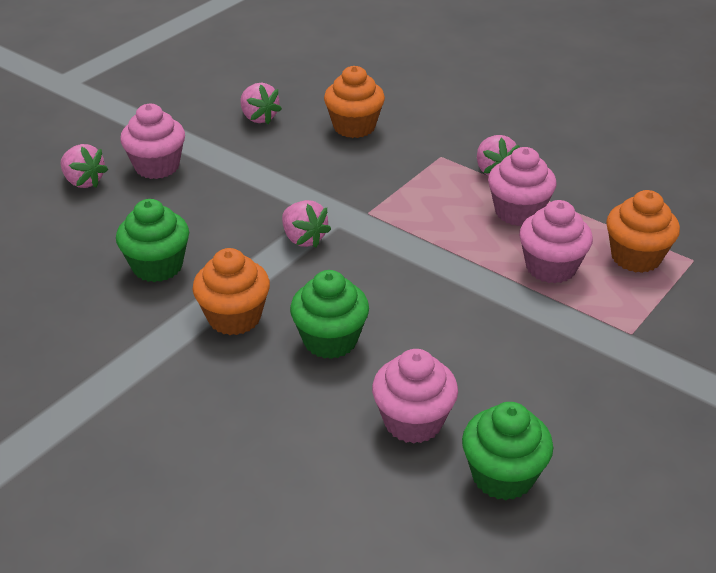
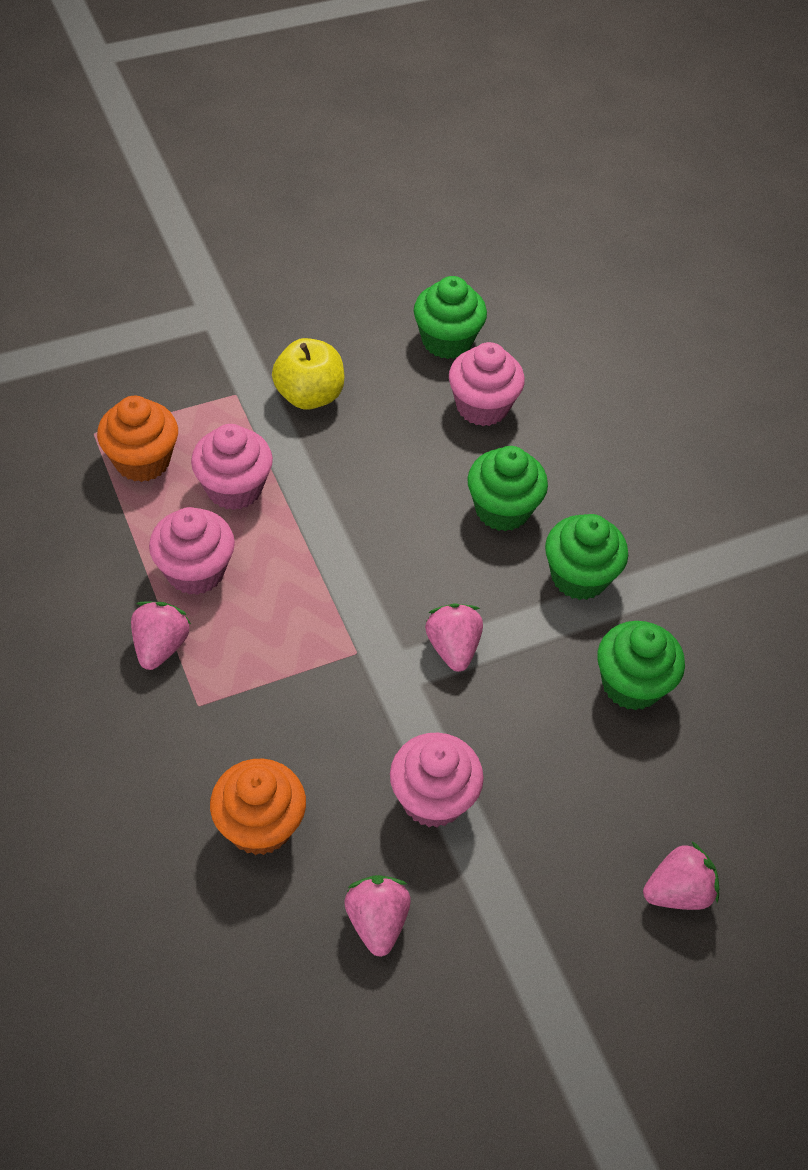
camera: 155 degrees left, 15 degrees up
pink strawberry [61,144,108,188] -> pink strawberry turned 90 degrees clockwise [643,842,719,910]
pink cupcake [120,104,185,179] -> pink cupcake moved to [390,733,484,827]
orange cupcake [193,248,270,335] -> green cupcake [545,514,628,600]
none -> yellow apple [272,338,345,410]

